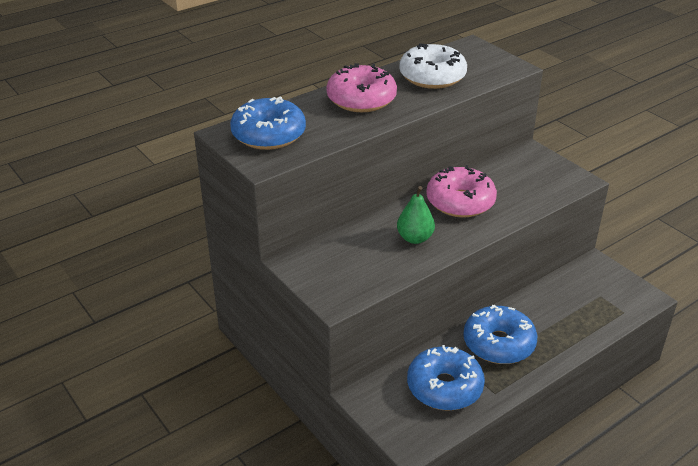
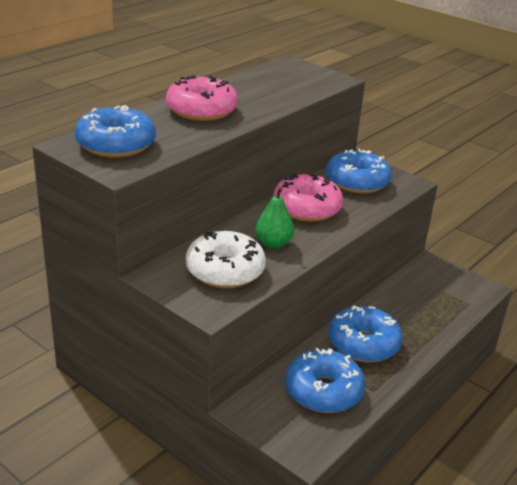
camera: 15 degrees left, 5 degrees down
white donut [399,43,467,89] -> white donut moved to [186,231,266,288]
none -> blue donut [326,149,392,193]

